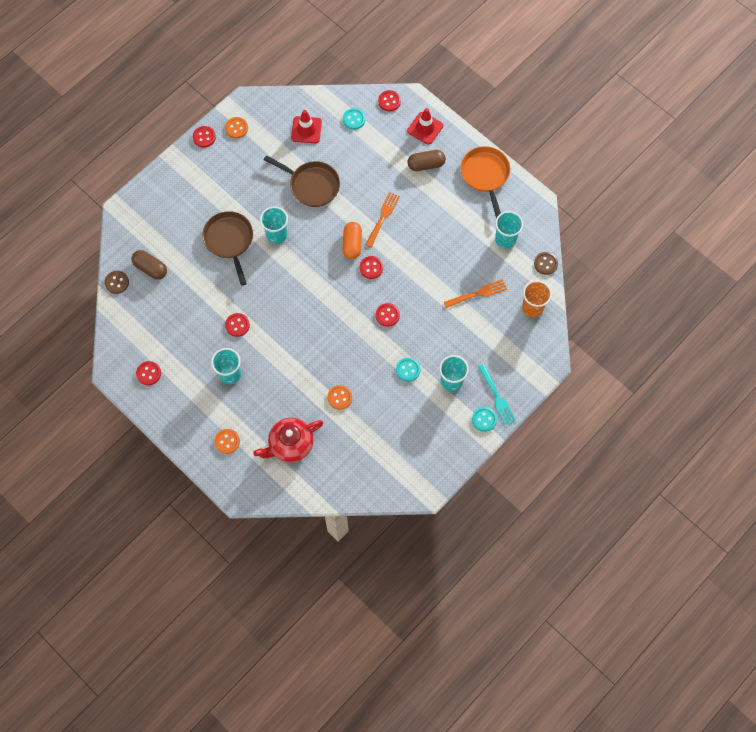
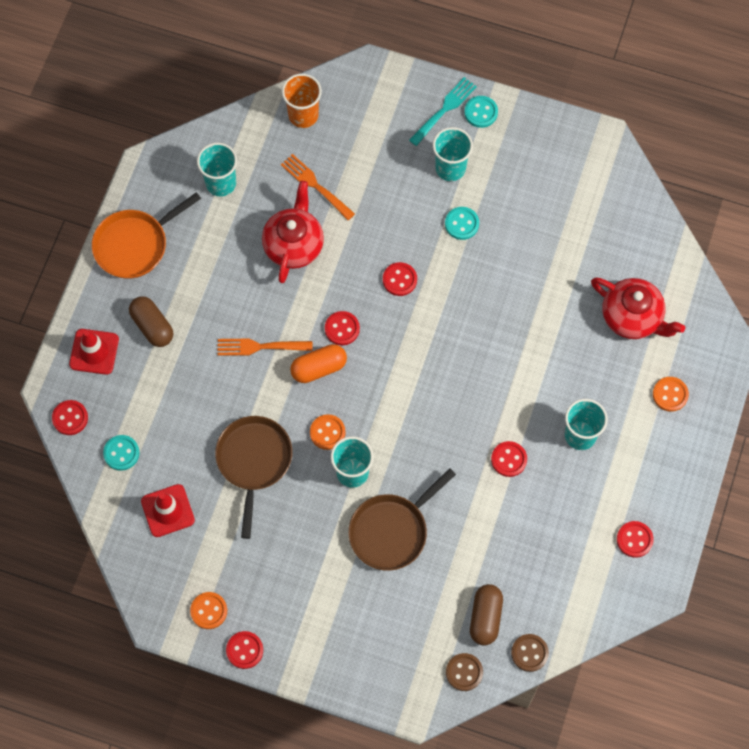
camera: 115 degrees left, 0 degrees up
orange button [328,385,352,410] -> orange button moved to [310,414,346,450]
brown button [534,252,558,275] -> brown button moved to [446,653,483,691]
none -> red teapot [262,181,324,283]

